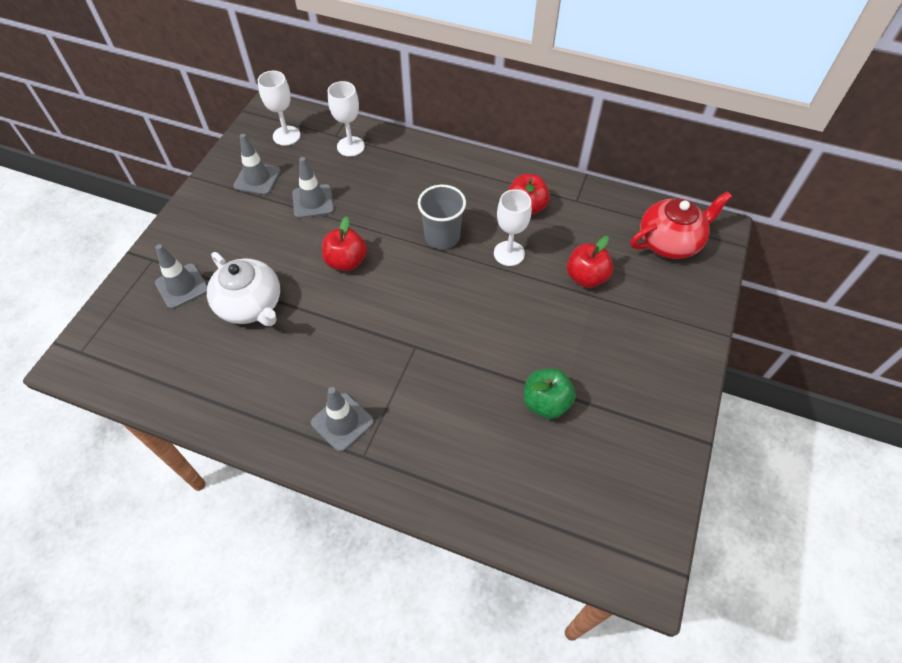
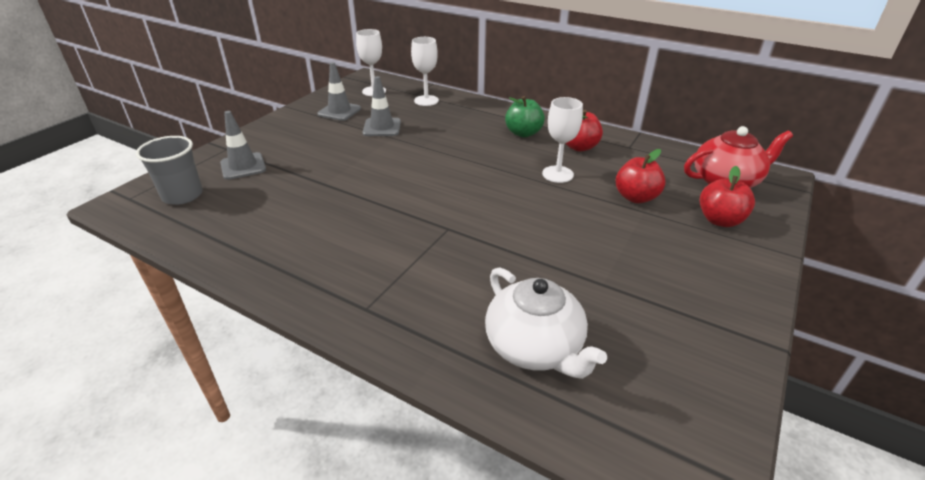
camera: 10 degrees right, 20 degrees down
white teapot [207,252,280,326] -> white teapot moved to [485,267,607,379]
grey traffic cone [311,387,374,452] -> none
red apple [322,216,367,271] -> red apple moved to [700,166,755,227]
grey cup [418,185,466,249] -> grey cup moved to [136,136,203,205]
green apple [524,368,576,419] -> green apple moved to [505,96,545,137]

